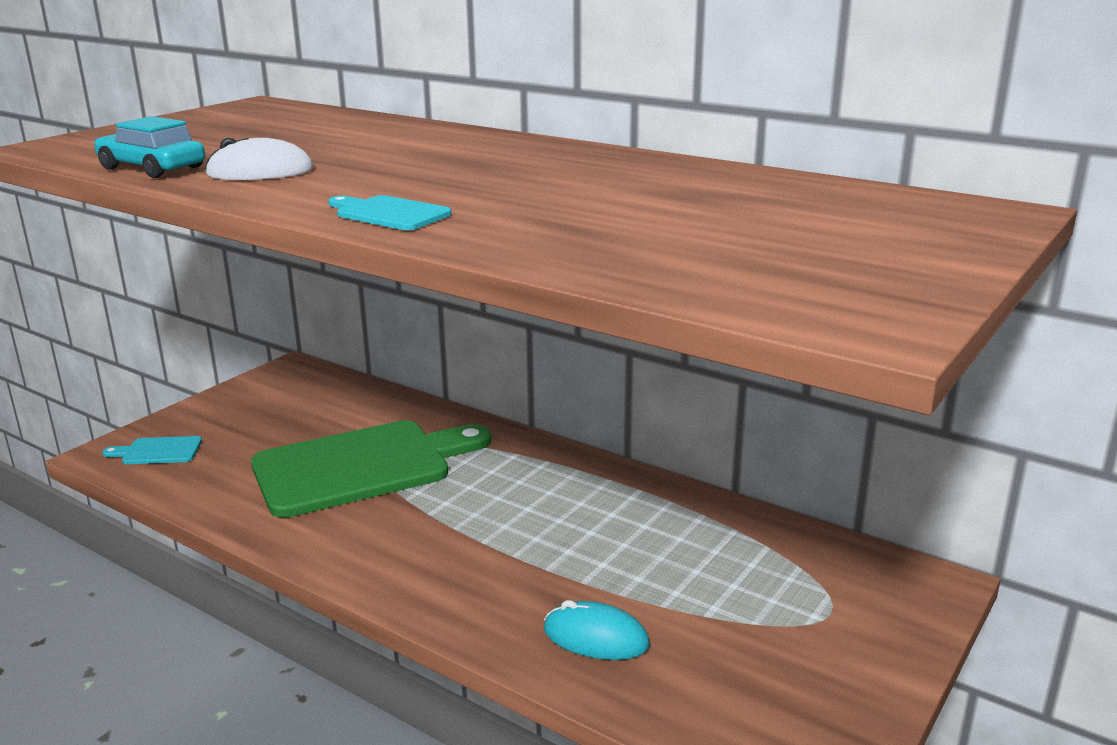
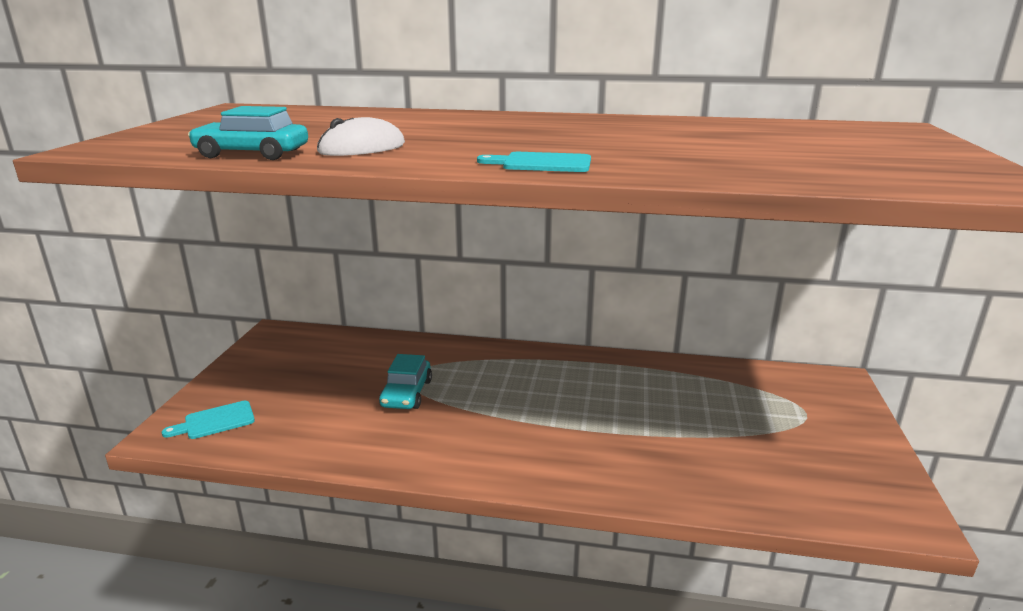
camera: 25 degrees left, 0 degrees up
green cutting board [251,420,491,518] -> turquoise car [379,354,432,409]
turquoise mouse [544,600,650,660] -> none

